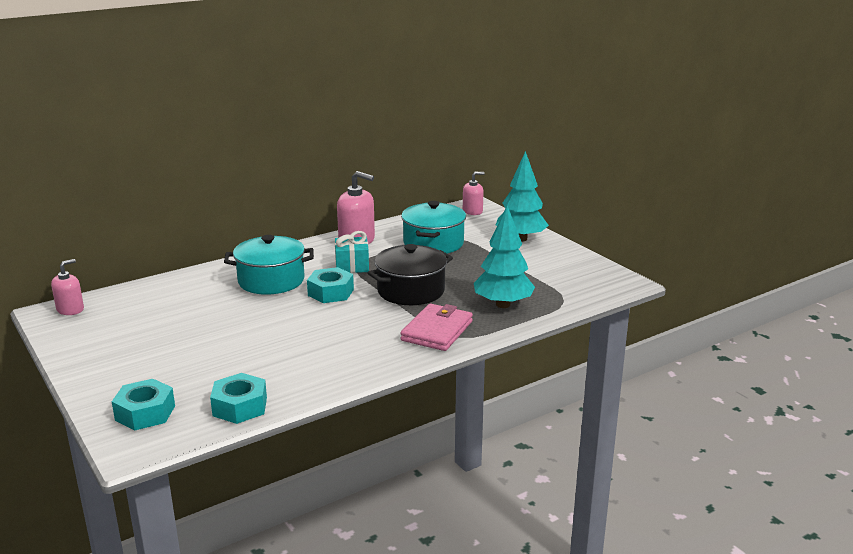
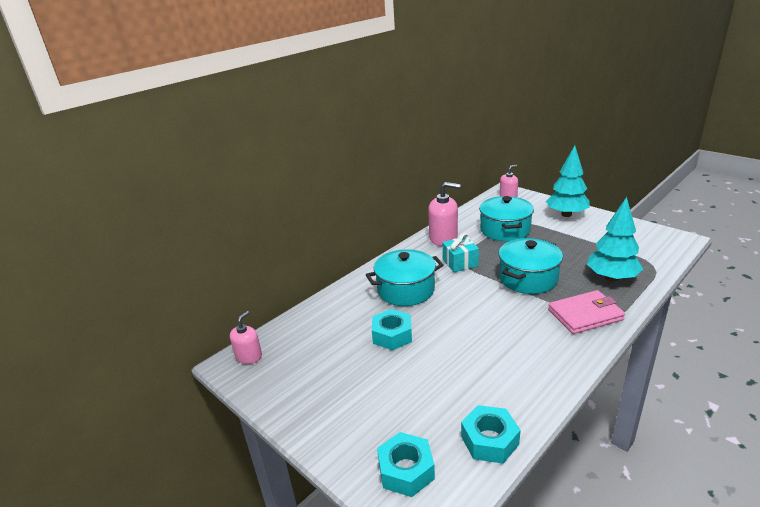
camera: 10 degrees left, 5 degrees up
turquoise nut [307,267,354,303] -> turquoise nut moved to [372,309,412,350]
black pot [367,244,453,305] -> turquoise pot [498,238,563,294]
pink wallet [400,304,473,351] -> pink wallet turned 60 degrees clockwise [548,290,625,334]

